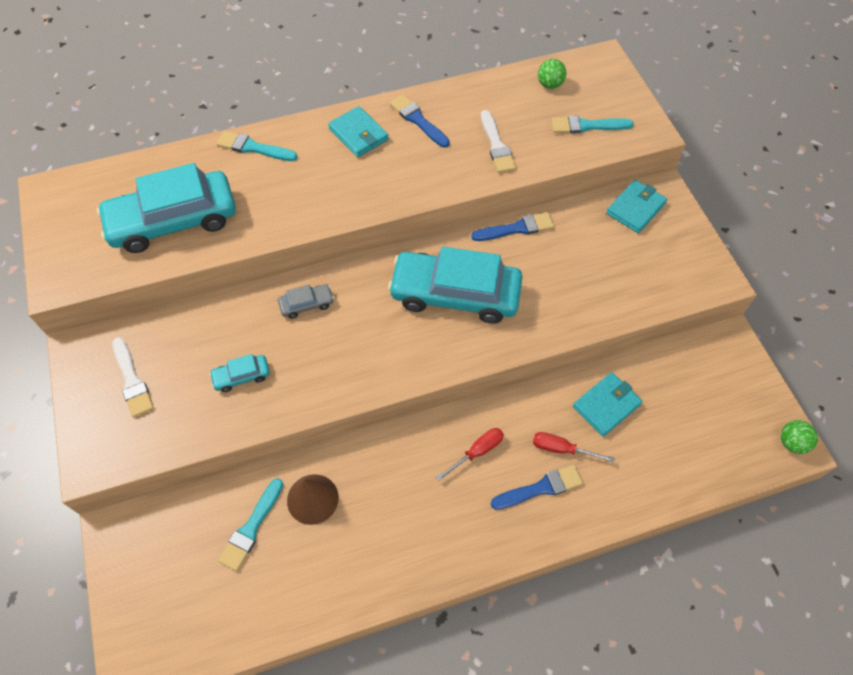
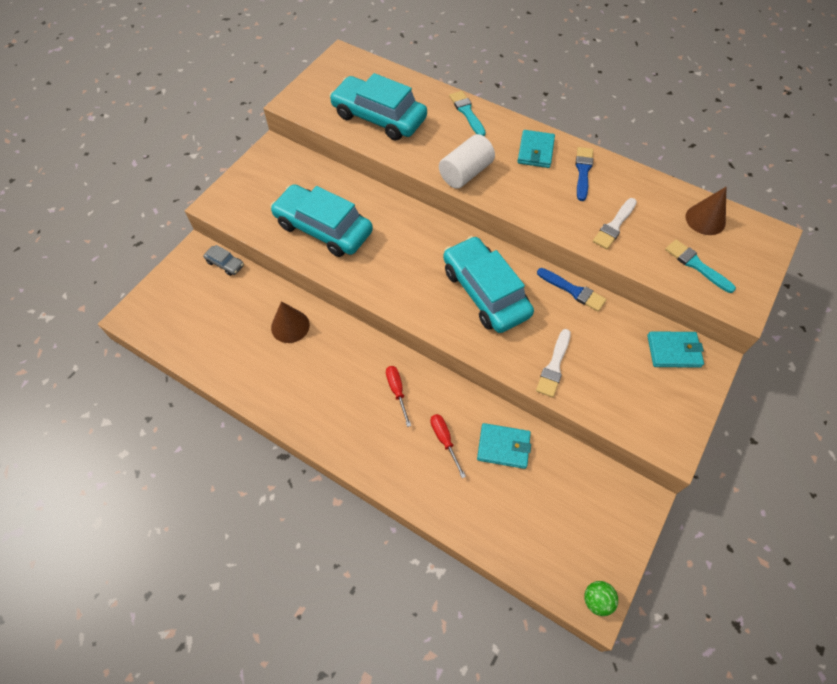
camera: 50 degrees right, 0 degrees up
white brush [112,337,154,418] -> white brush moved to [536,329,571,397]
turquoise car [209,354,270,392] -> turquoise car [270,184,373,257], size x2.39
turquoise brush [218,478,284,571] -> none
grey car [278,284,334,319] -> grey car moved to [203,245,244,276]
red screwdriver [436,428,504,481] -> red screwdriver turned 120 degrees counterclockwise [386,366,411,427]
blue brush [491,465,583,510] -> none
green ball [538,59,566,89] -> brown cone [685,187,726,235]
none -> white cylinder [439,134,495,189]

